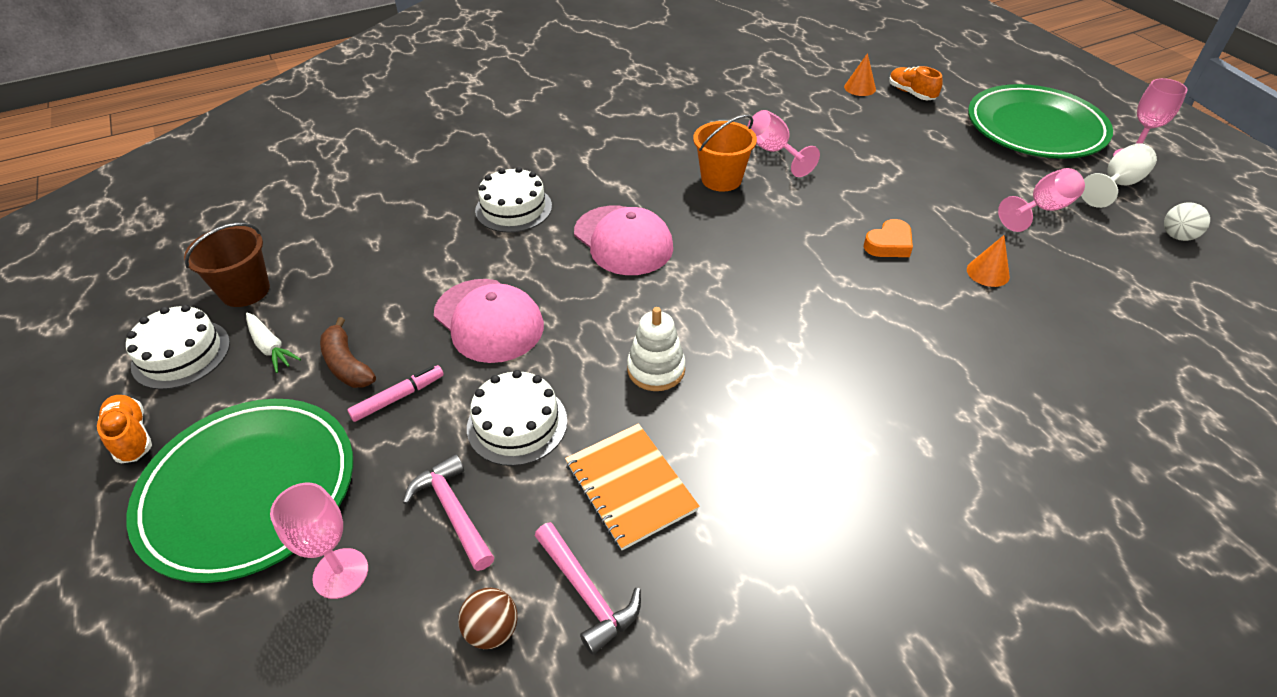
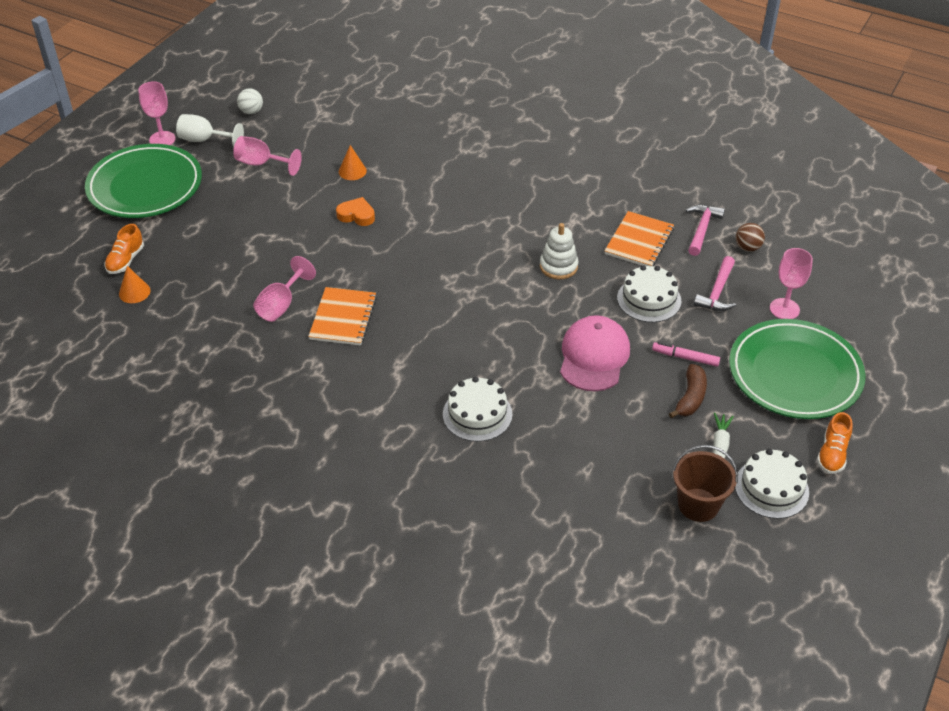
camera: 125 degrees left, 0 degrees up
pink cap [574,206,673,275] -> none
orange bucket [693,115,757,192] -> orange notebook [308,287,377,345]

